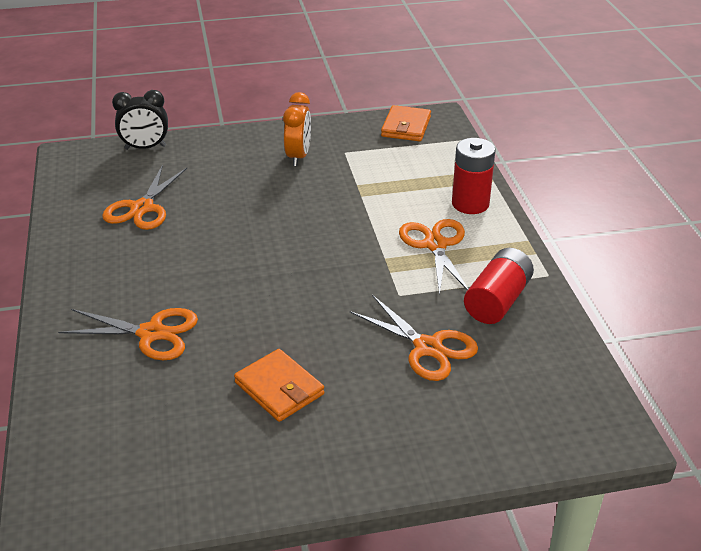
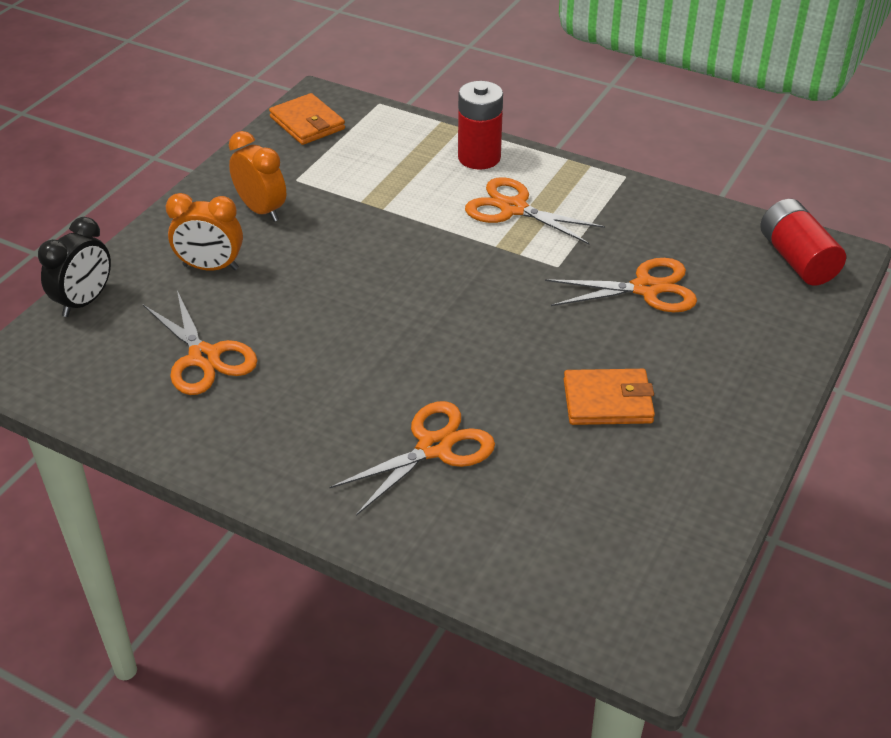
camera: 50 degrees left, 5 degrees up
red battery [464,248,534,324] -> red battery moved to [760,199,846,285]
none -> orange clock [166,193,243,270]

